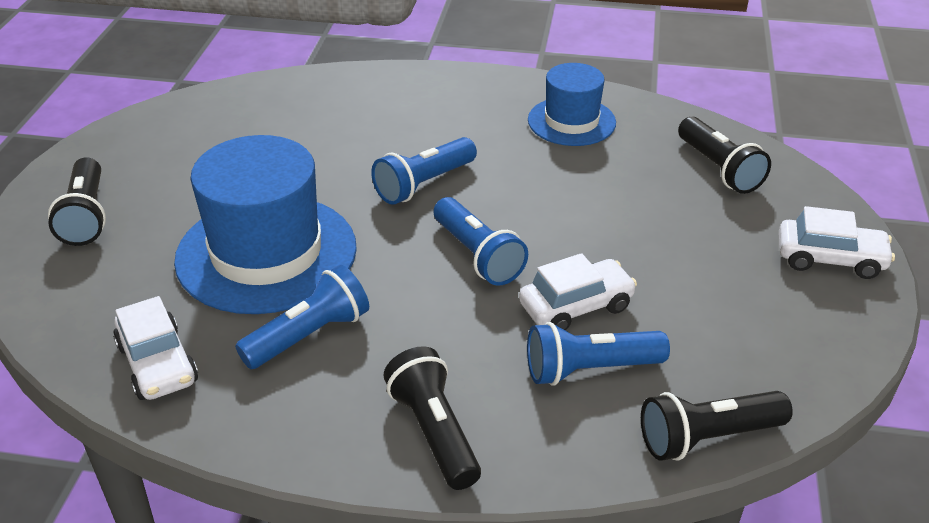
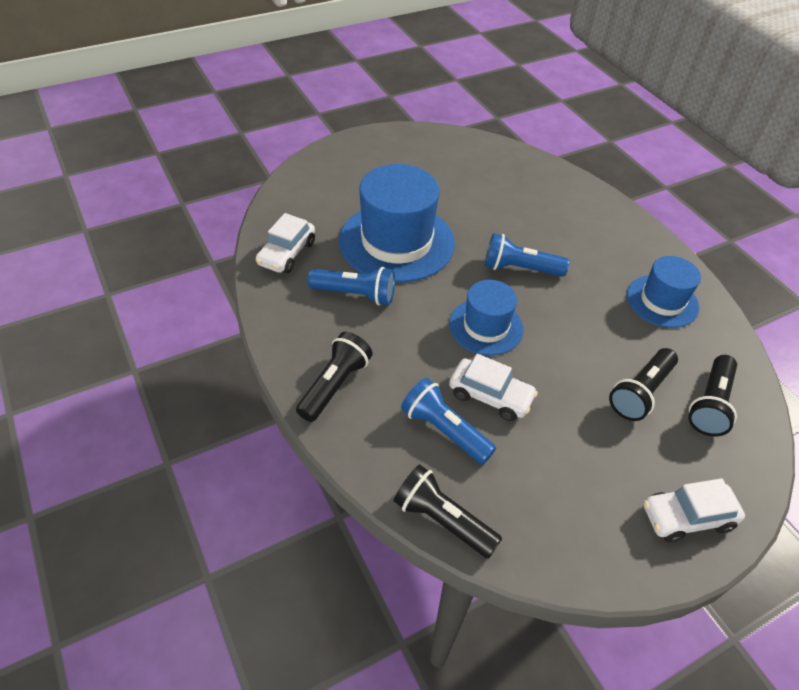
camera: 50 degrees right, 10 degrees up
black flashlight [48,157,106,246] -> black flashlight moved to [609,348,678,421]
blue flashlight [434,197,528,286] -> blue hat [449,280,523,355]
white car [779,206,895,279] -> white car turned 105 degrees clockwise [644,478,745,543]

